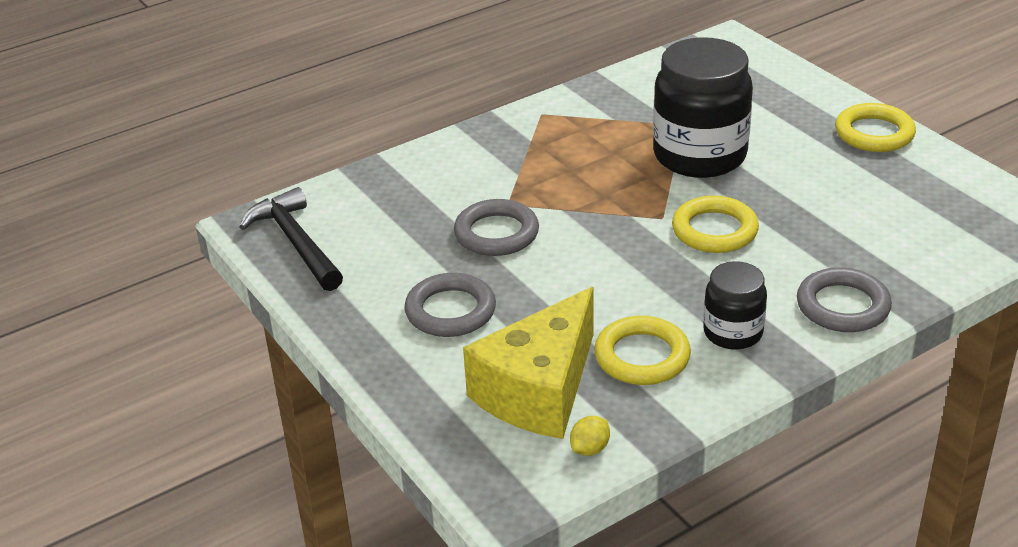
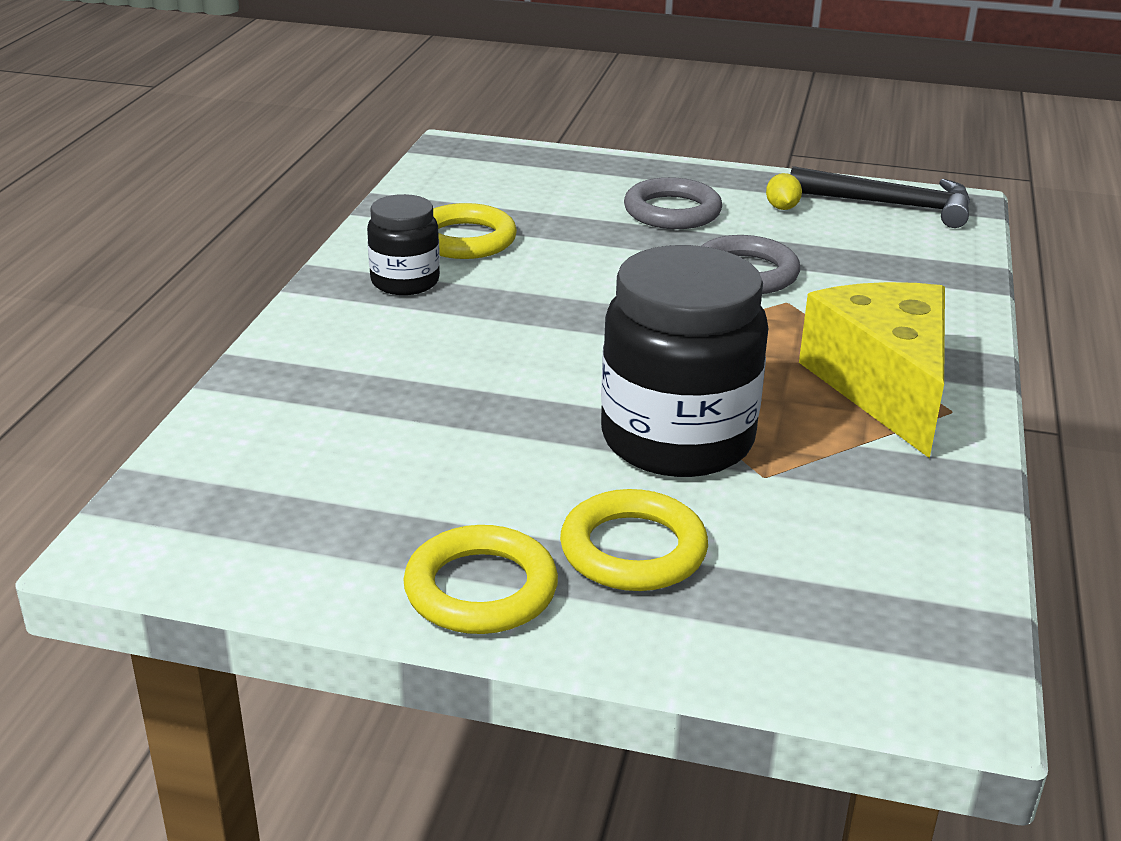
camera: 135 degrees right, 5 degrees down
yellow cheese [463,287,594,439] -> yellow cheese moved to [799,282,945,458]
yellow lemon [570,416,610,456] -> yellow lemon moved to [766,173,802,210]
yellow ring [672,196,759,253] -> yellow ring moved to [560,489,708,591]
grey ring [797,267,892,332] -> none

